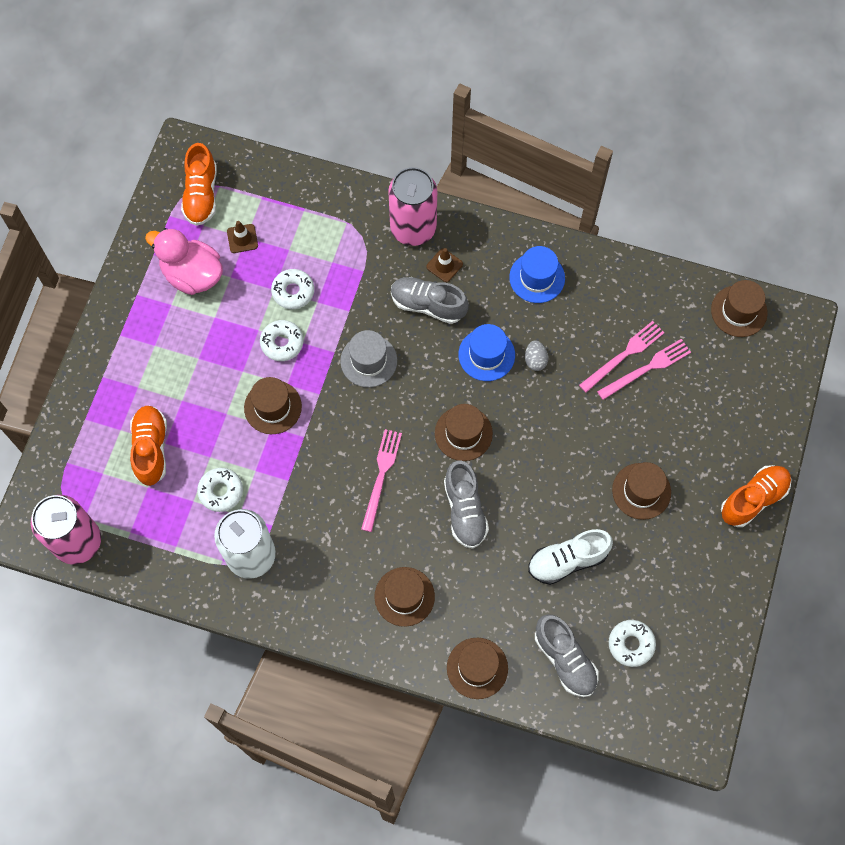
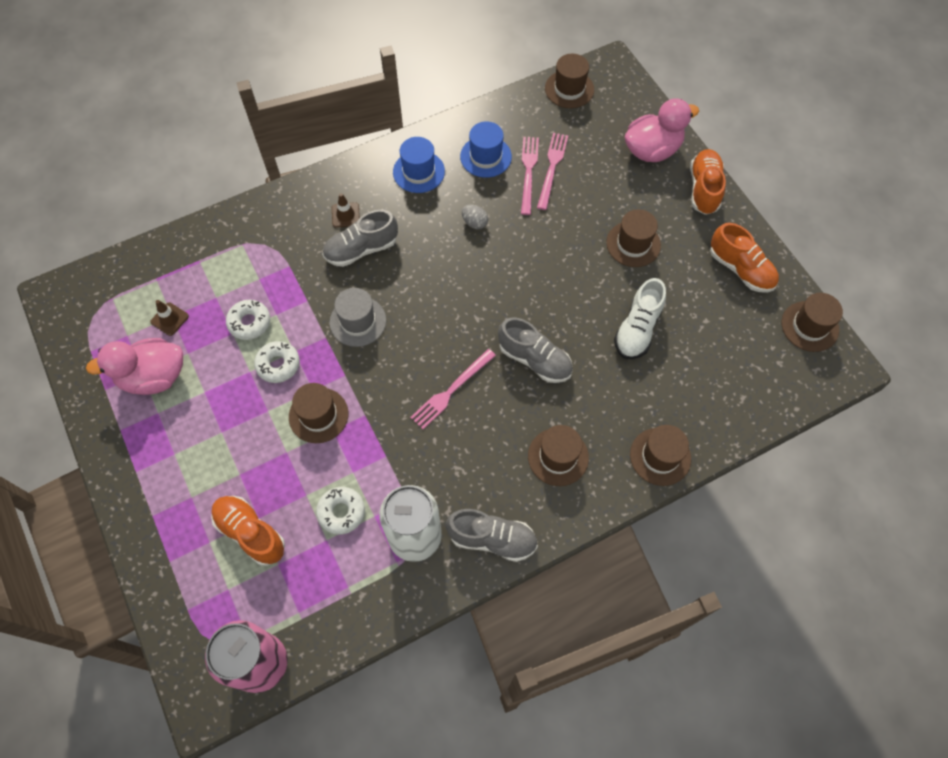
camera: 45 degrees left, 5 degrees down
orange shoe [181,143,217,226] -> orange shoe moved to [710,223,779,292]
pink fork [361,429,402,532] -> pink fork turned 105 degrees counterclockwise [410,349,496,429]
pink can [388,167,437,246] -> none
brown hat [435,404,493,461] -> brown hat moved to [782,293,843,352]
blue hat [458,324,515,381] -> blue hat moved to [460,121,512,178]
grey shoe [535,614,599,697] -> grey shoe moved to [446,509,538,562]
white donut [609,620,656,667] -> none
none -> pink duck [625,98,699,162]

